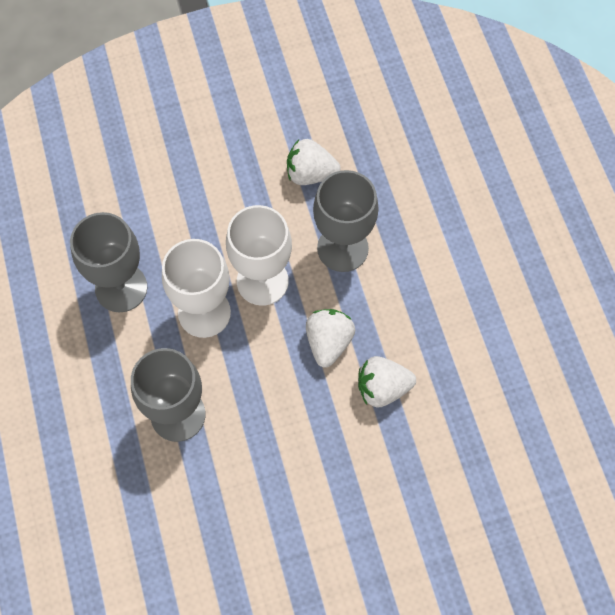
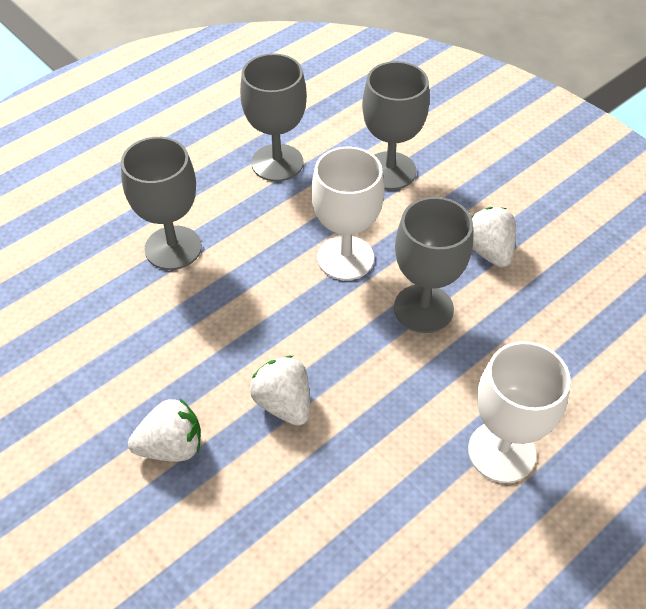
camera: 65 degrees right, 15 degrees down
white goblet [162,239,231,338] -> white goblet moved to [468,341,571,483]
white strawberry [306,309,355,368] -> white strawberry moved to [128,398,201,462]
none -> grey goblet [362,61,430,190]

